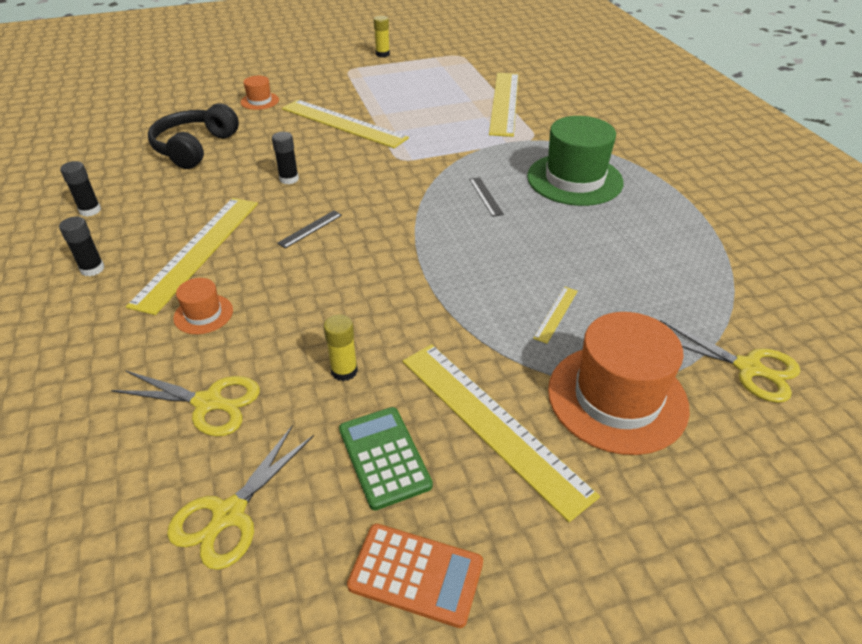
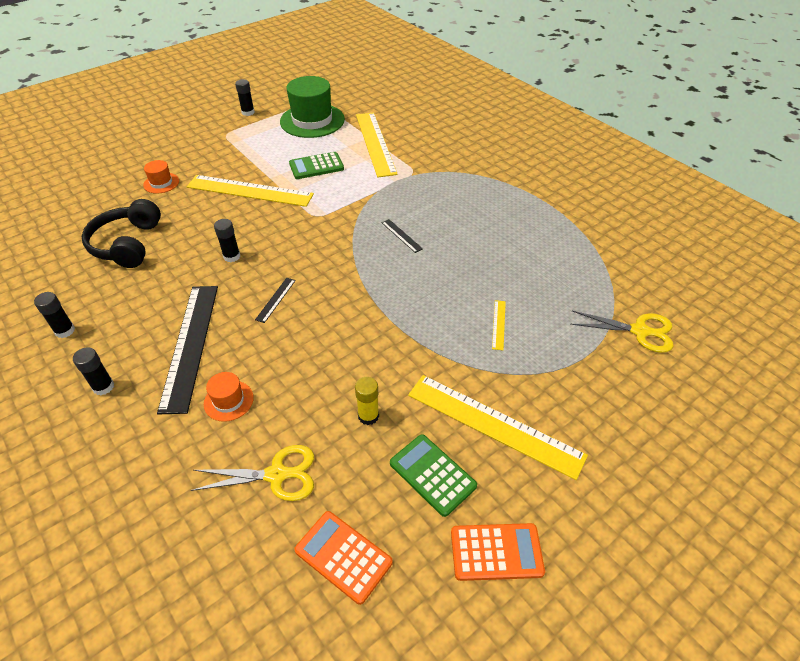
camera: 20 degrees left, 5 degrees up
yellow ruler [126,198,258,315] -> black ruler [157,286,218,414]
yellow scissors [167,425,314,570] -> orange calculator [294,511,393,605]
yellow glue stick [374,16,390,57] -> black glue stick [235,79,255,116]
green hat [527,116,624,206] -> green hat moved to [280,76,345,138]
orange hat [548,312,690,455] -> none
none -> green calculator [289,152,344,179]

